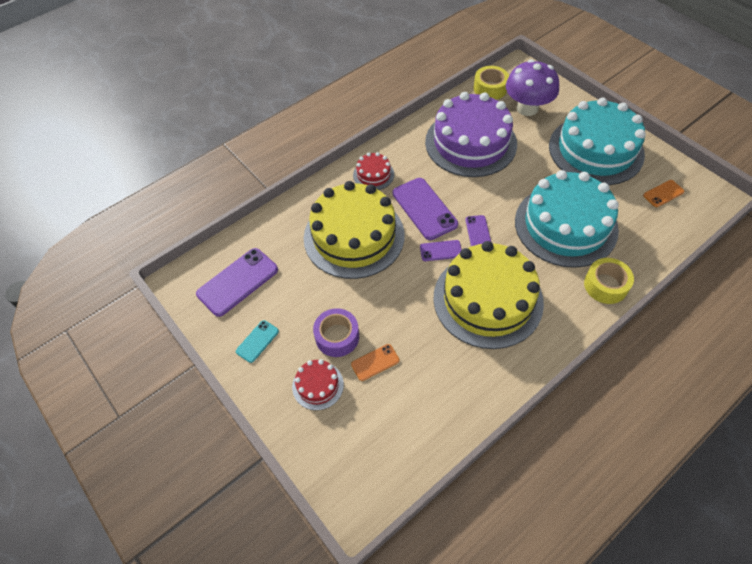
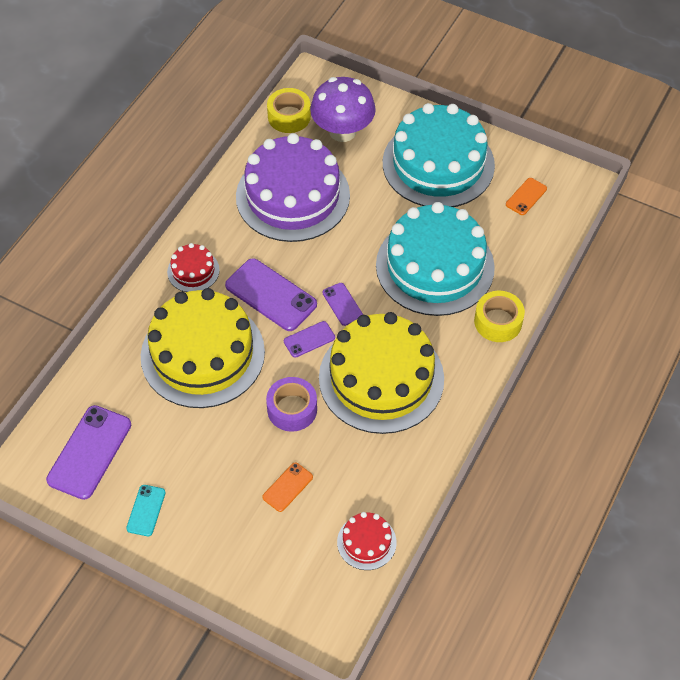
camera: 25 degrees left, 0 degrees up
red cake [292,359,344,410] -> red cake moved to [337,512,397,570]
purple tape [313,308,359,357] -> purple tape moved to [266,377,317,432]

